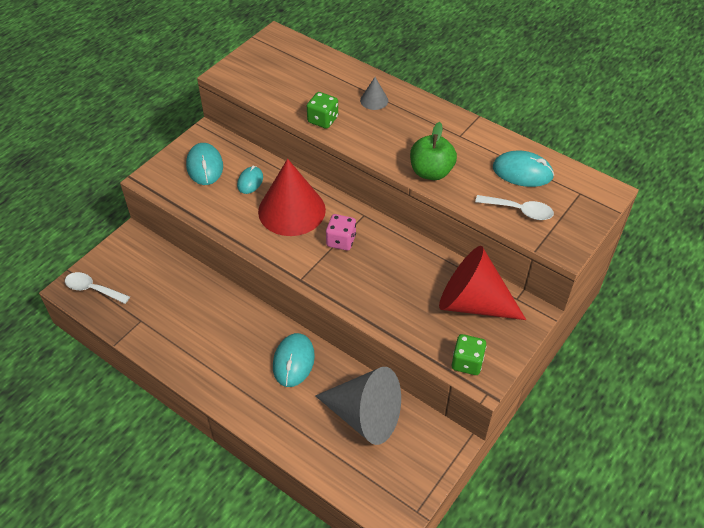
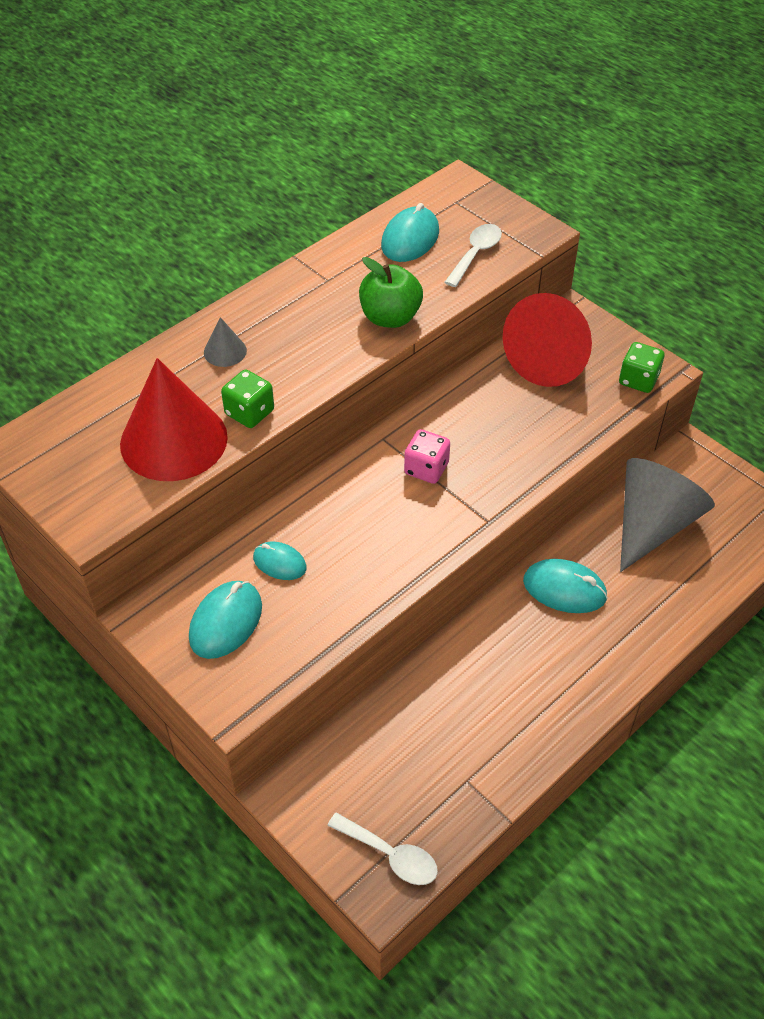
camera: 80 degrees left, 0 degrees up
white spoon [65,272,130,304] -> white spoon turned 90 degrees counterclockwise [327,812,438,885]
turquoise mouse [186,143,223,185] -> turquoise mouse turned 60 degrees counterclockwise [189,581,262,659]
red cone [258,159,326,236] -> red cone moved to [120,358,228,481]

